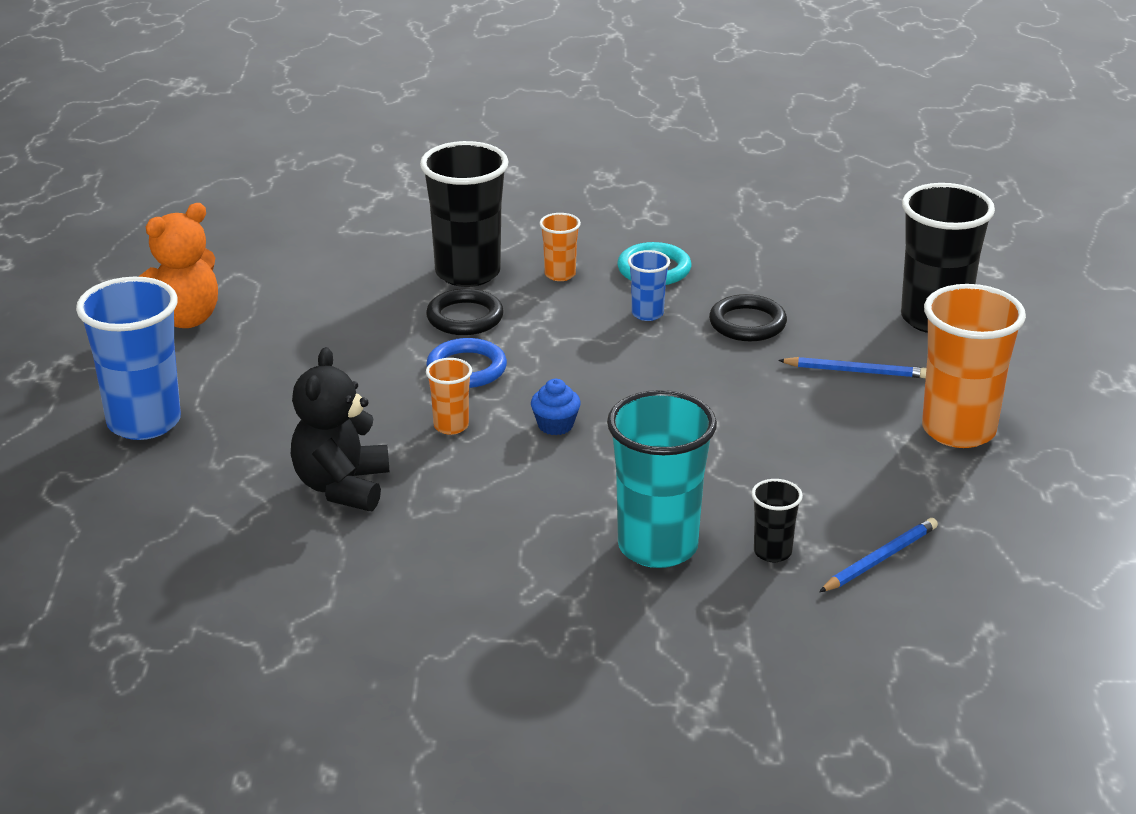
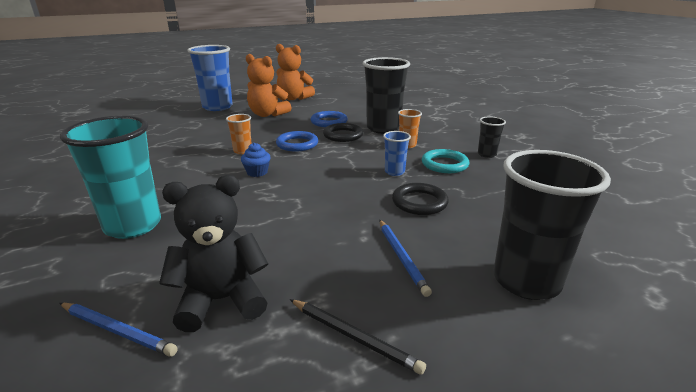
camera: 65 degrees right, 5 degrees down
black teddy bear [291,347,389,511] -> black teddy bear moved to [159,175,268,332]
black cup [751,479,803,562] -> black cup moved to [478,117,506,158]
orange cup [922,284,1026,448] -> black pencil [290,299,426,375]
none -> orange teddy bear [246,54,292,117]
none -> blue ring [310,111,348,127]

